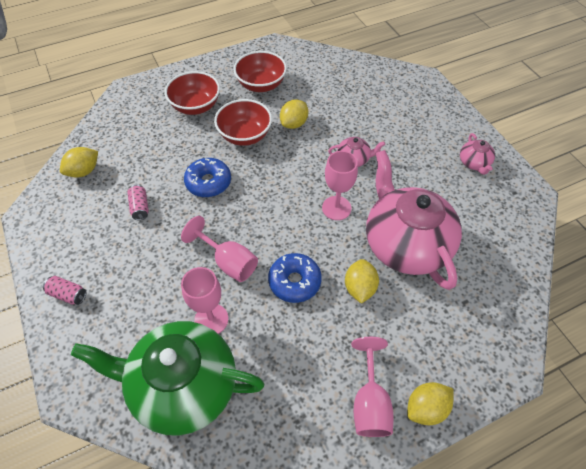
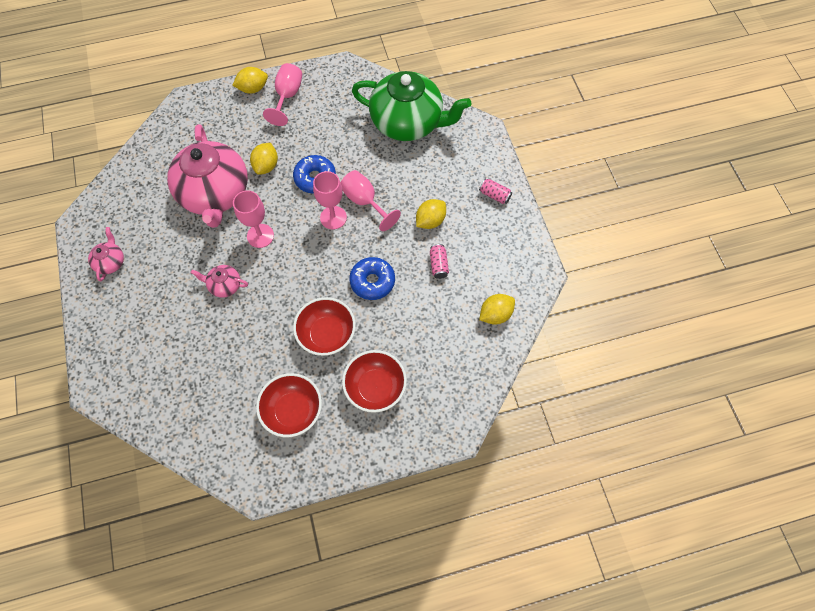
camera: 170 degrees left, 10 degrees up
pink goblet [181,267,228,334] -> pink goblet moved to [313,171,347,230]
yellow lemon [280,99,308,129] -> yellow lemon moved to [416,199,446,229]

